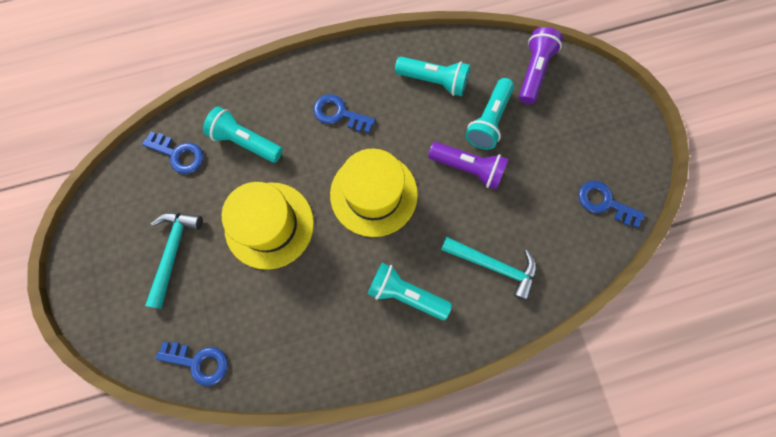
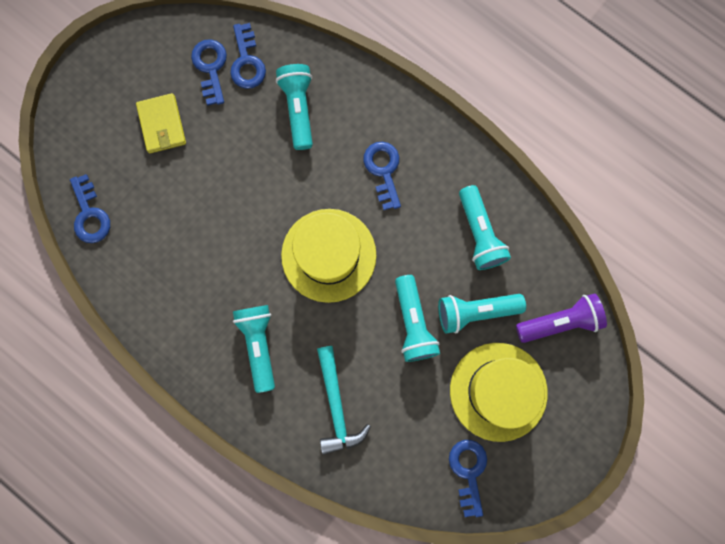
camera: 55 degrees right, 5 degrees up
turquoise hammer [145,212,203,309] -> yellow wallet [136,93,186,153]
yellow hat [222,182,314,270] -> yellow hat moved to [450,343,548,442]
purple flashlight [428,142,508,190] -> turquoise flashlight [395,275,440,362]
none -> blue key [191,39,227,105]

